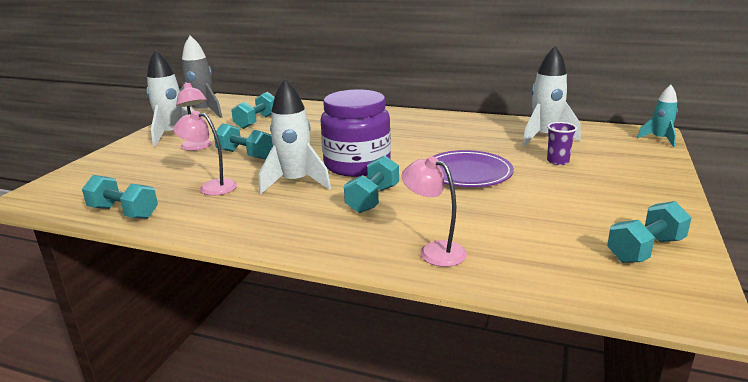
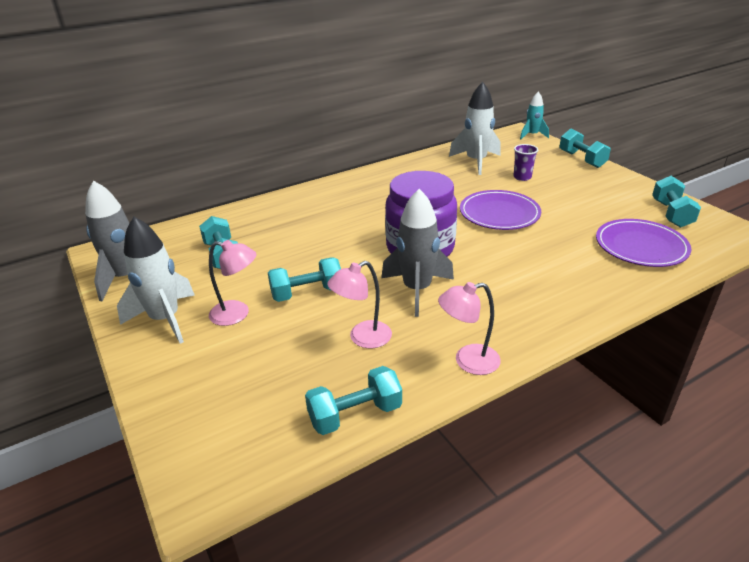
camera: 50 degrees left, 10 degrees up
white rocket [259,79,331,195] -> grey rocket [381,189,454,317]
turquoise dumbbell [344,155,399,213] -> turquoise dumbbell moved to [559,129,611,168]
pink lamp [402,156,467,267] -> pink lamp moved to [438,282,501,375]
none -> purple plate [596,219,691,267]

